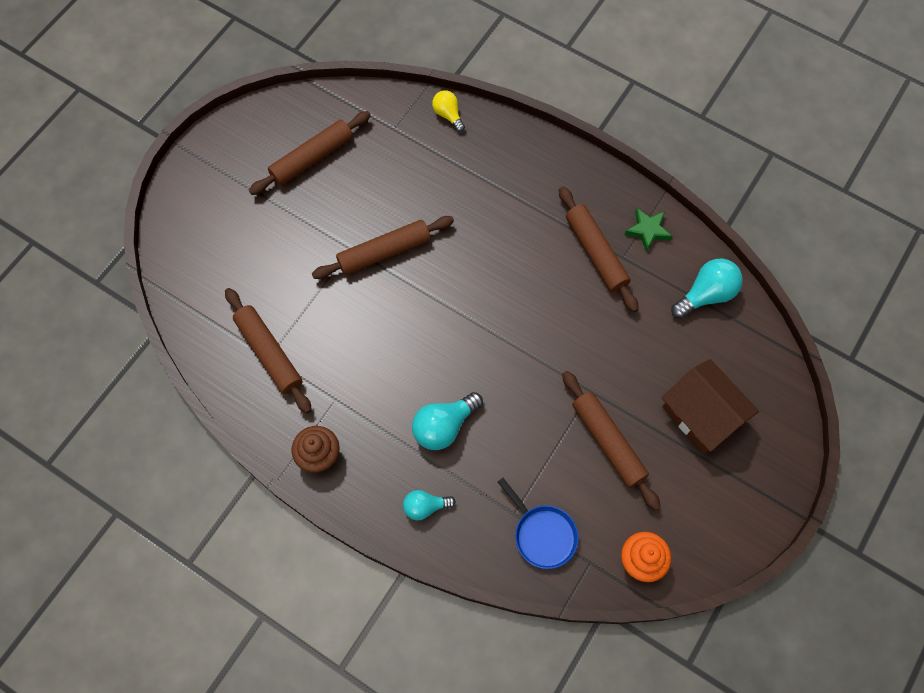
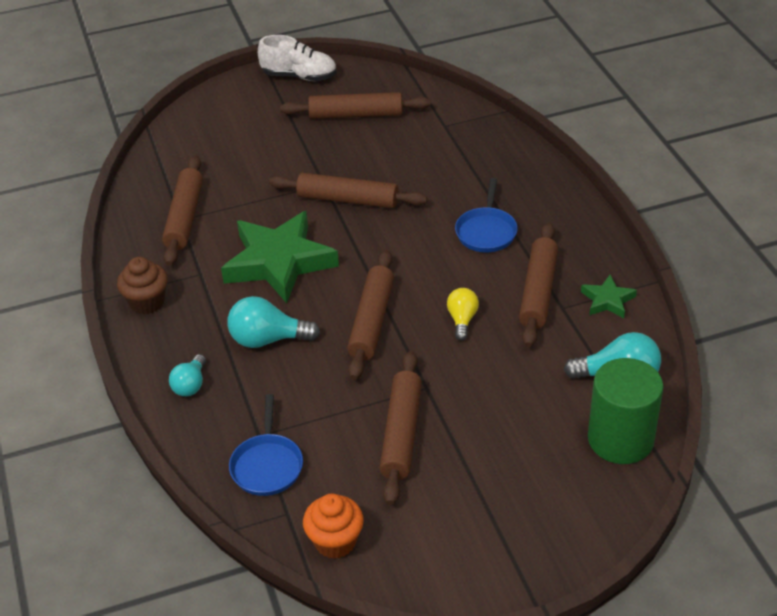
camera: 40 degrees right, 25 degrees down
turquoise light bulb [403,490,456,520] -> turquoise light bulb turned 105 degrees counterclockwise [169,354,206,396]
yellow light bulb [432,90,465,132] -> yellow light bulb moved to [447,288,479,341]
brown house [662,359,759,453] -> none
none -> green star [221,211,339,303]
none -> white shoe [258,35,337,81]
none -> brown rolling pin [347,250,394,380]
none -> blue pan [455,178,518,252]
none -> green cylinder [588,358,663,464]

